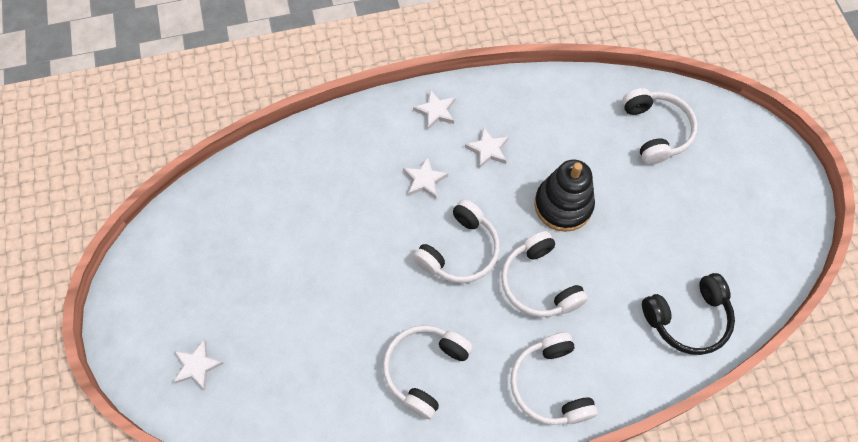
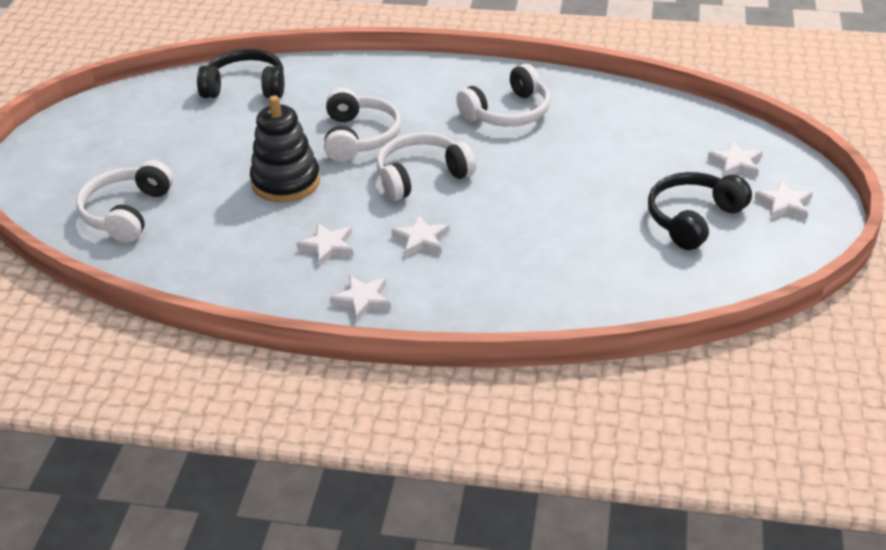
camera: 155 degrees left, 25 degrees down
white headphones [510,333,598,425] -> none
none -> black headphones [648,172,752,250]
none -> white star [754,180,813,220]

